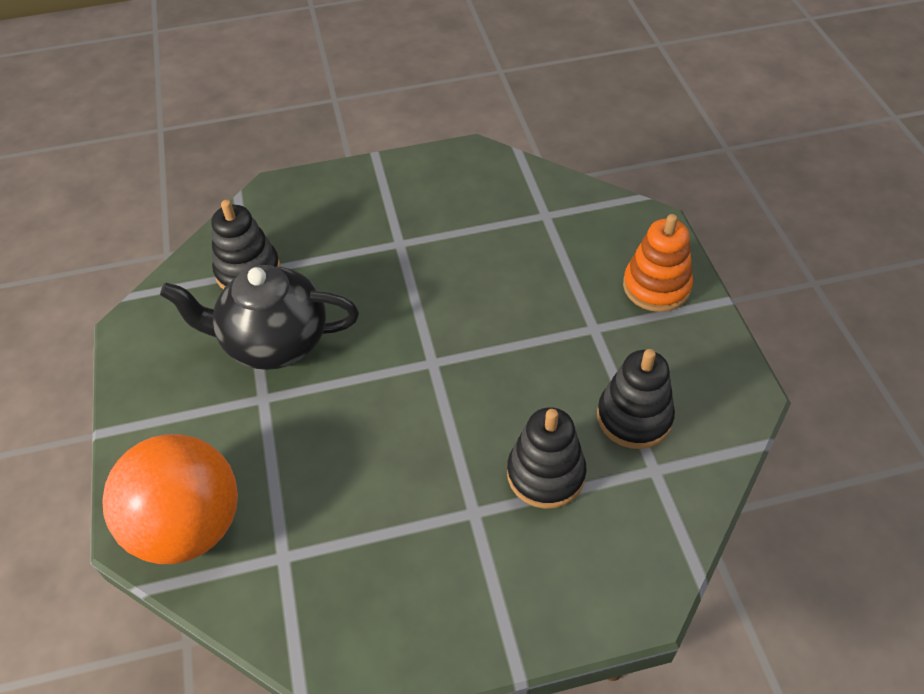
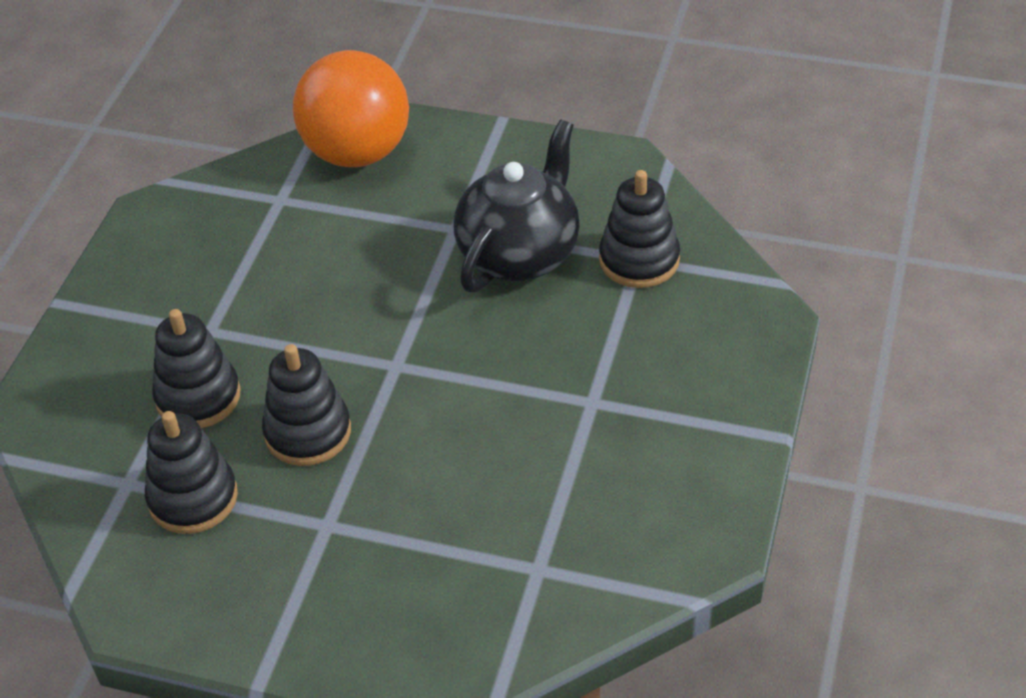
camera: 120 degrees right, 5 degrees down
orange stacking toy [623,214,693,312] -> none
none -> black stacking toy [262,344,351,466]

